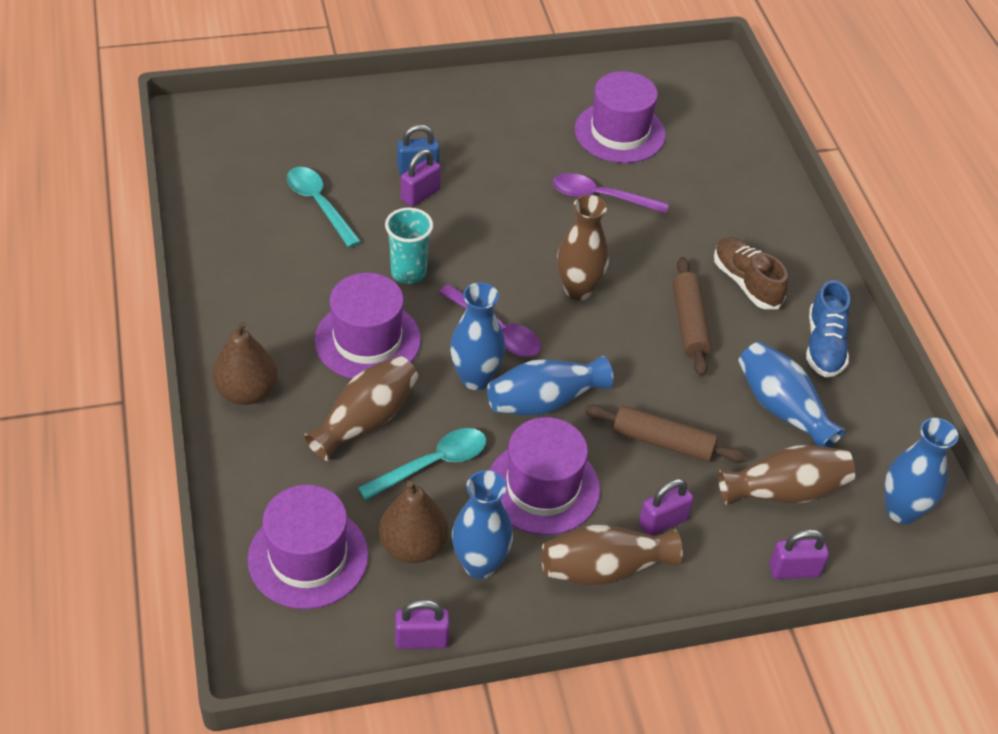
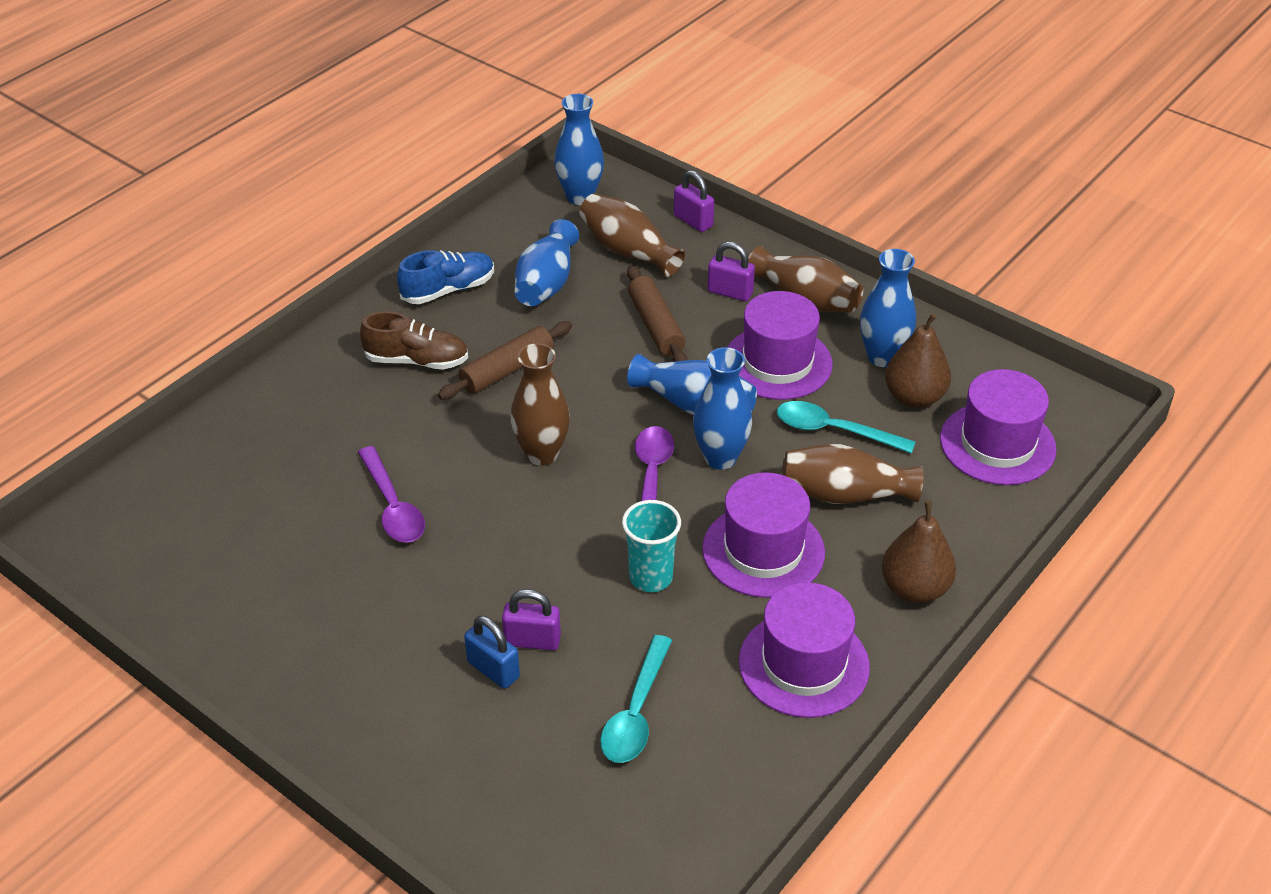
camera: 125 degrees left, 5 degrees down
purple padlock [395,599,450,649] -> none
purple hat [575,71,666,163] -> purple hat moved to [739,582,870,718]
brown shoe [714,237,788,309] -> brown shoe turned 105 degrees counterclockwise [360,311,468,370]

